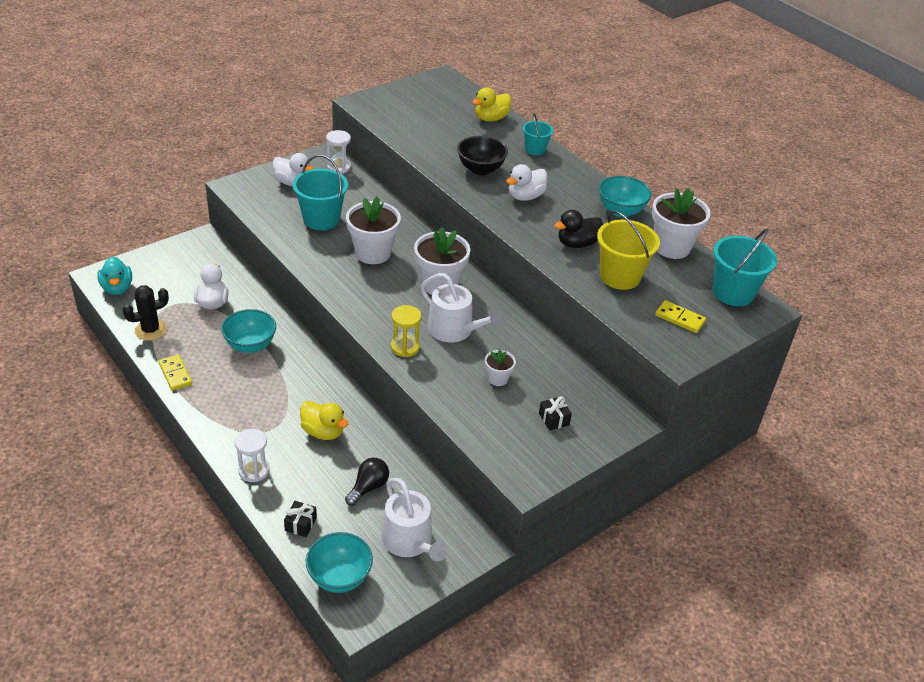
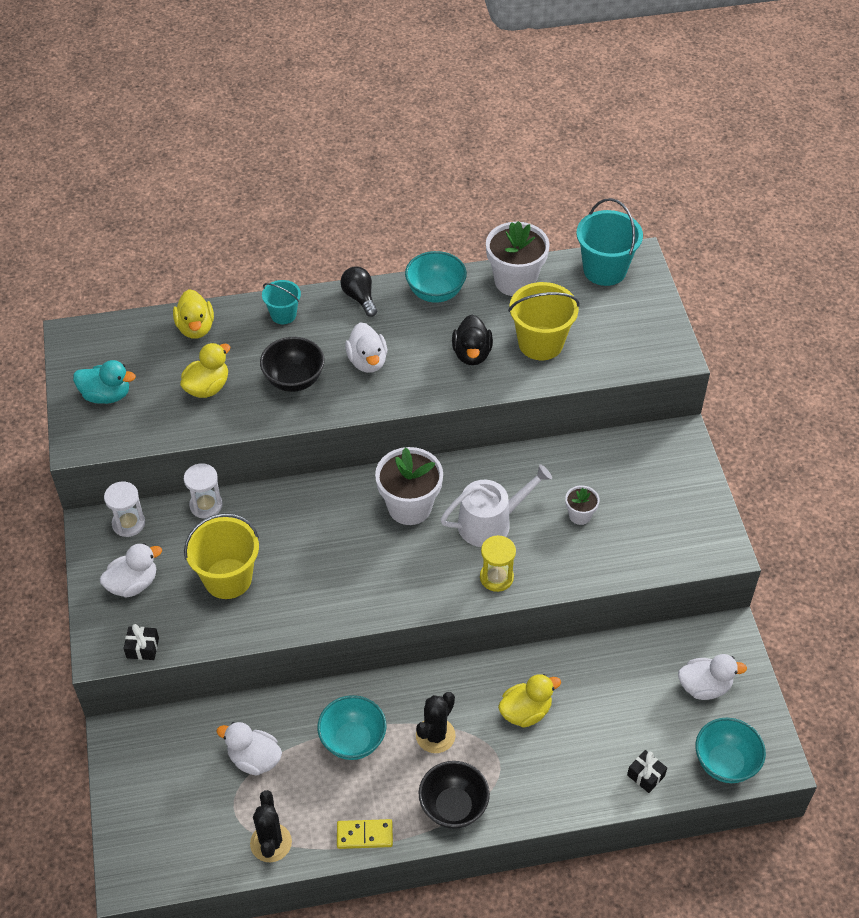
camera: 60 degrees left, 10 degrees up
turquoise duck [97,257,132,295] -> turquoise duck moved to [73,360,136,404]
white hourglass [235,429,270,482] -> white hourglass moved to [184,463,223,519]
turquoise bucket [293,155,348,230] -> yellow bucket [184,513,259,599]
black light bulb [345,458,389,506] -> black light bulb moved to [340,267,377,317]
white flower pot [346,197,401,264] -> none
white watering can [381,478,447,561] -> white duck [678,654,747,700]
black gift [539,396,572,431] -> black gift moved to [123,624,159,660]
yellow domino [655,300,706,333] -> none
none -> yellow duck [180,343,230,398]
none -> black cactus [416,692,456,753]
none -> black bowl [419,761,490,829]

